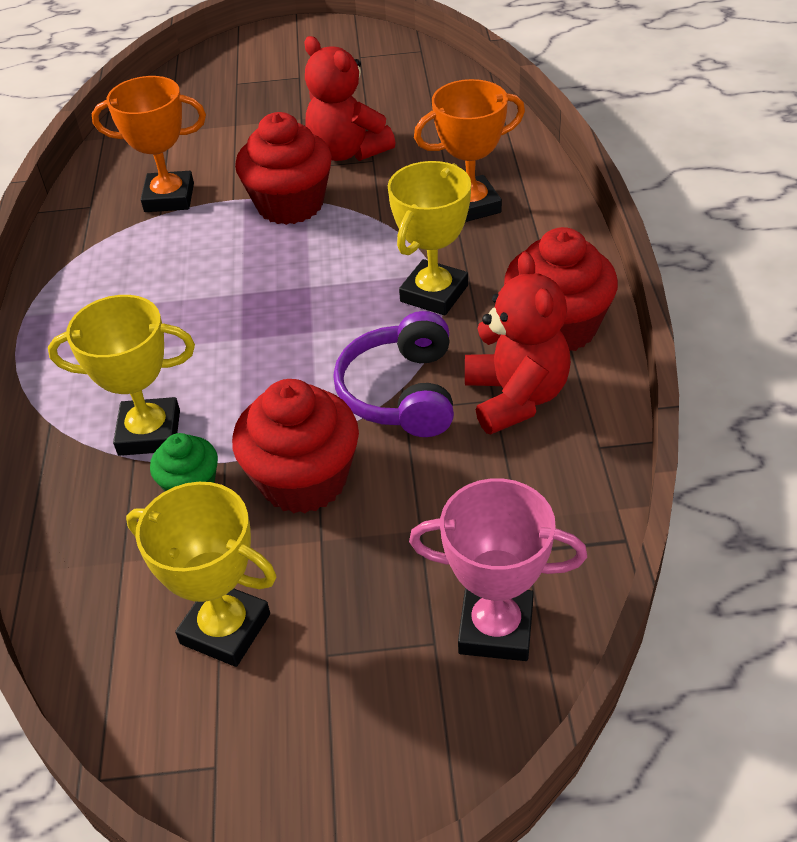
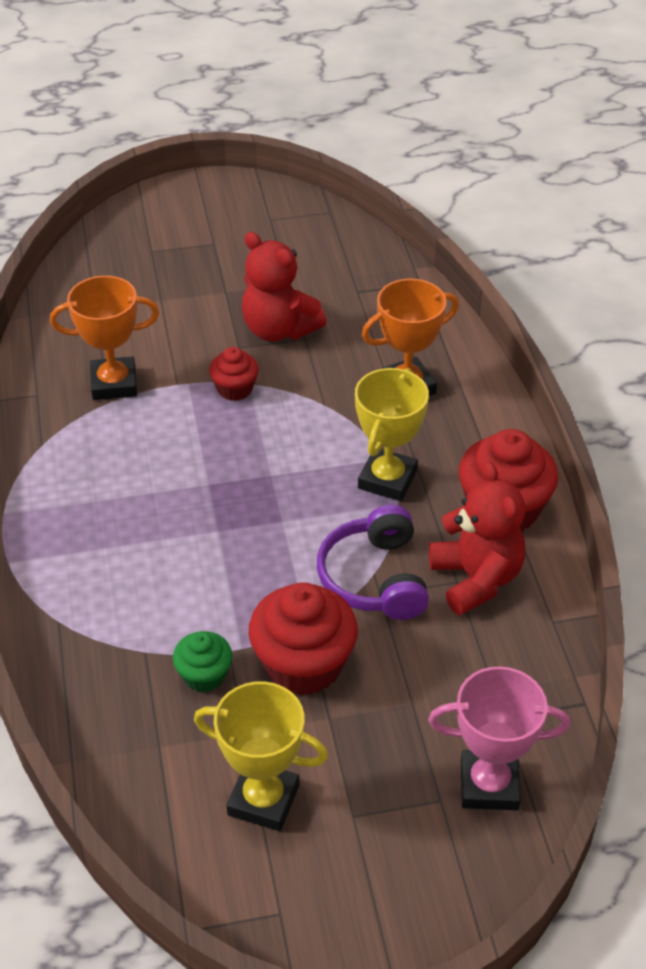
camera: 10 degrees left, 0 degrees up
yellow trophy [48,295,195,456] -> none
red cupcake [235,112,332,225] -> red cupcake [209,347,259,401], size x0.55

